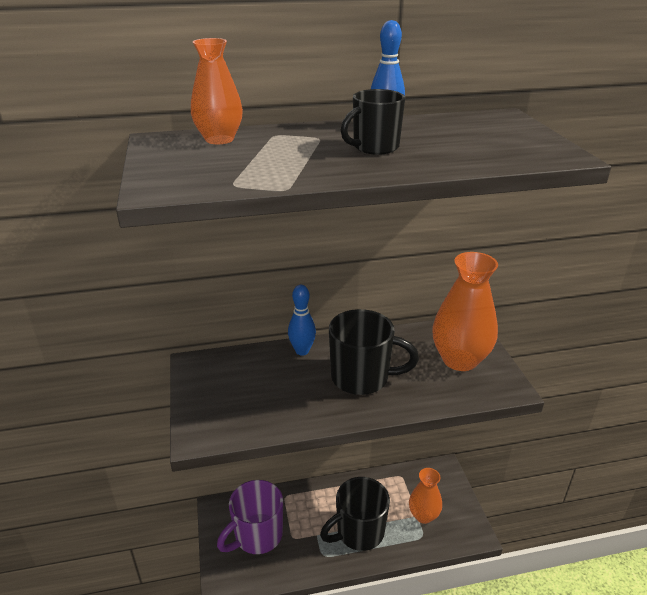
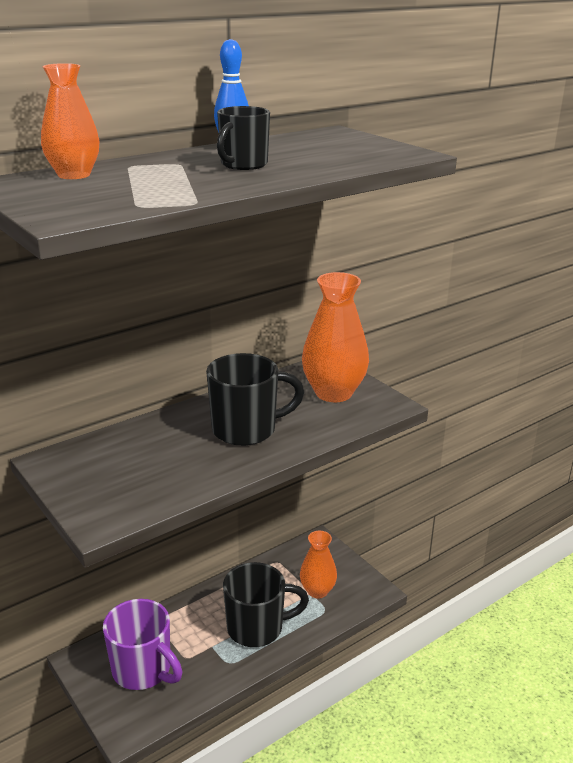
camera: 25 degrees left, 5 degrees down
purple mug [217,480,283,554] -> purple mug turned 75 degrees counterclockwise [103,599,183,690]
blue bowling pin [288,285,316,356] -> none
black mug [320,477,390,551] -> black mug turned 135 degrees counterclockwise [223,562,309,647]

